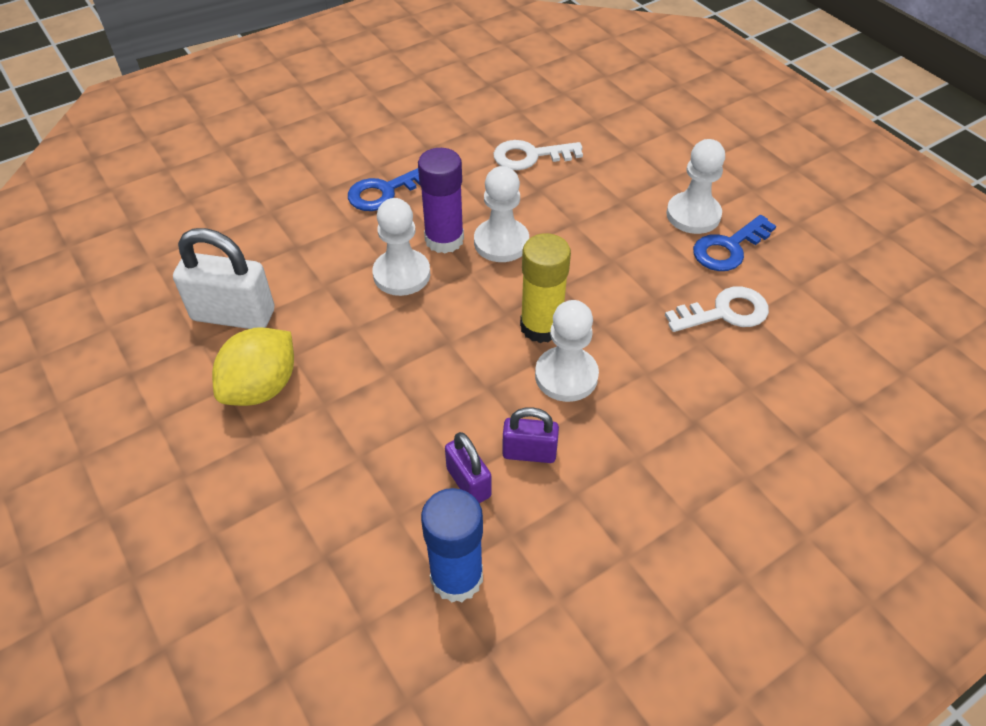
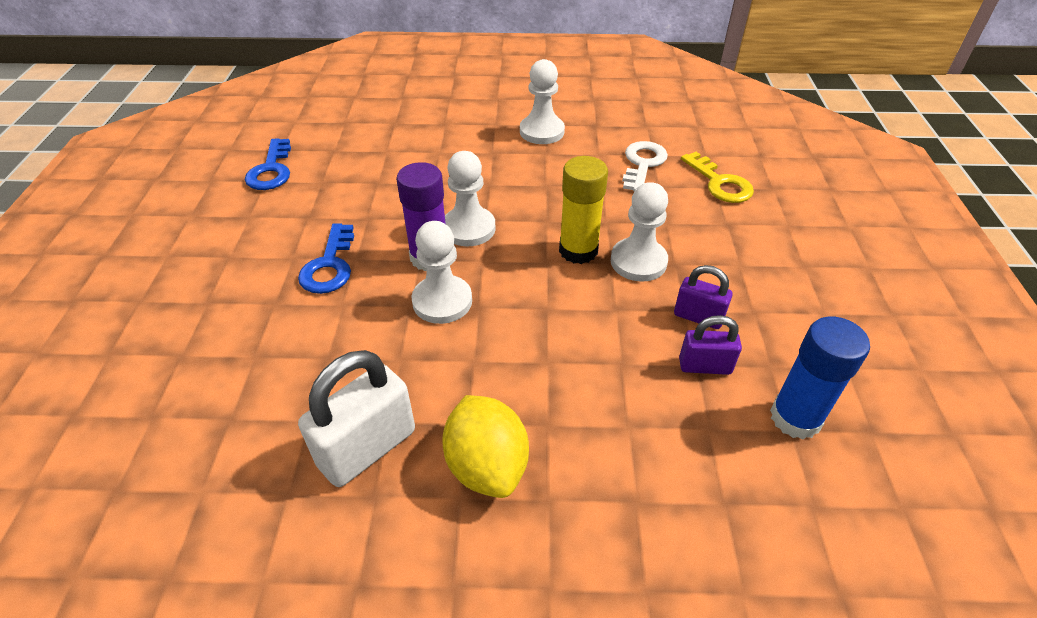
camera: 55 degrees left, 5 degrees down
white key [494,140,583,170] -> none
purple padlock [502,407,559,463] -> purple padlock turned 75 degrees clockwise [674,265,733,329]
blue key [693,215,776,271] -> blue key moved to [245,138,291,190]
none -> yellow key [681,152,754,203]

